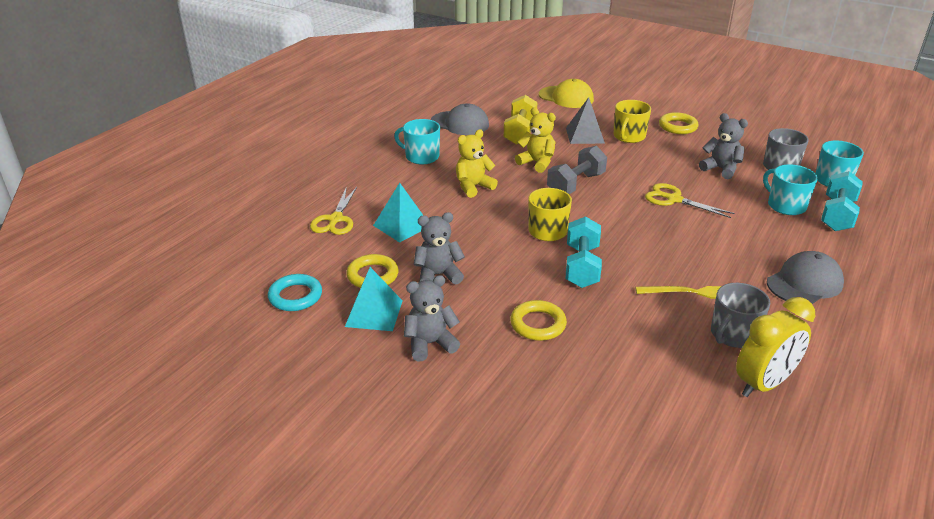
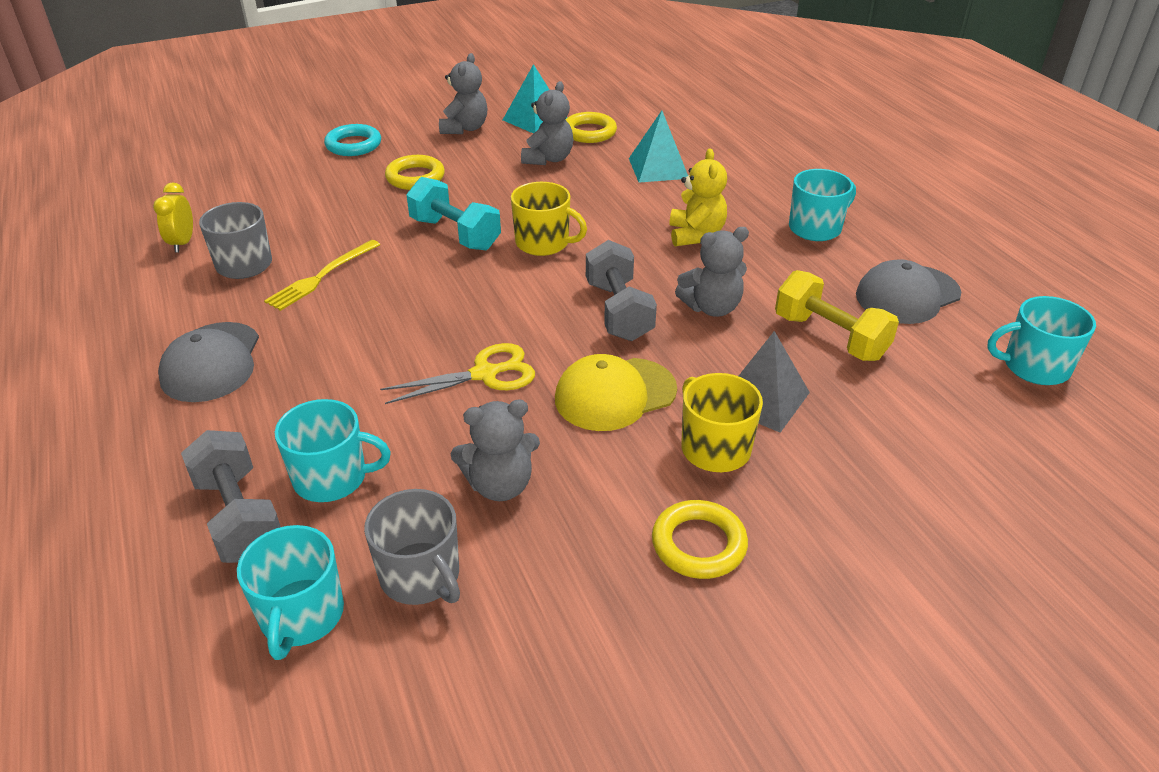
camera: 125 degrees right, 5 degrees up
turquoise ring [268,274,322,311] -> turquoise ring moved to [324,124,381,156]
yellow scissors [310,187,357,235] -> none
yellow teddy bear [515,108,556,173] -> grey teddy bear [675,227,749,317]
yellow cap [539,79,594,108] -> yellow cap moved to [555,354,677,431]
yellow clock [736,297,815,397] -> yellow clock [153,182,193,253], size x0.57
turquoise dumbbell [821,171,863,231] -> grey dumbbell [181,430,281,563]
none -> turquoise mug [987,296,1096,385]

